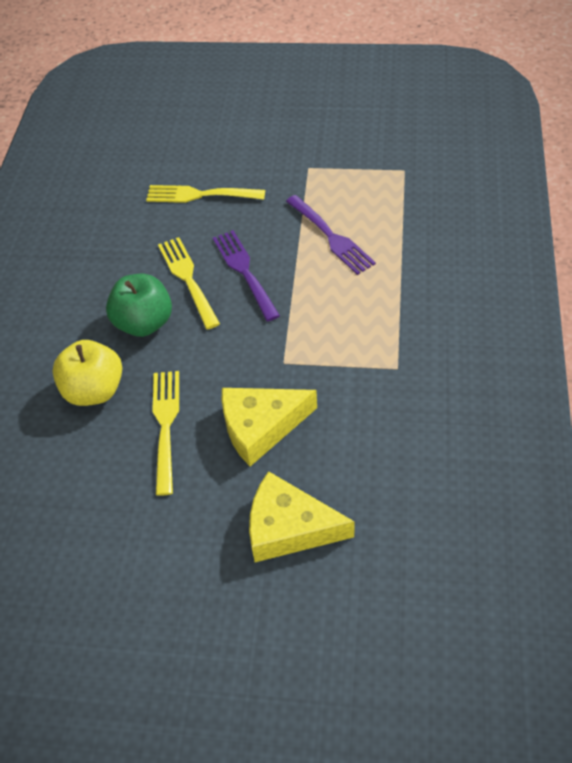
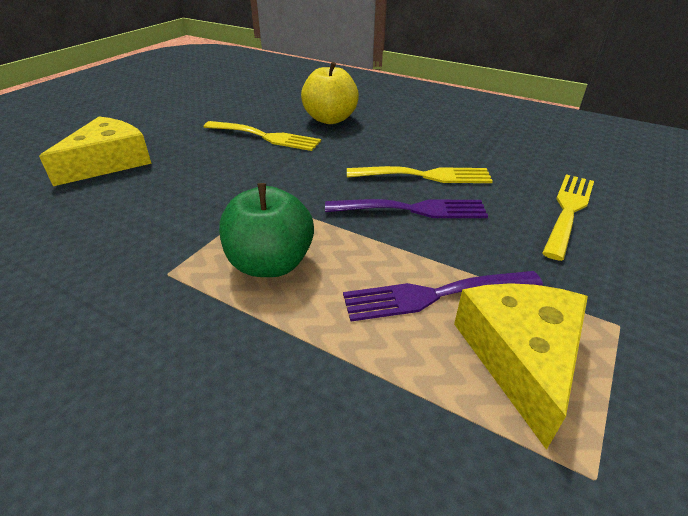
camera: 110 degrees right, 15 degrees down
green apple [106,274,172,337] -> green apple moved to [219,183,314,277]
yellow cheese [222,388,317,466] -> yellow cheese moved to [454,283,588,450]

